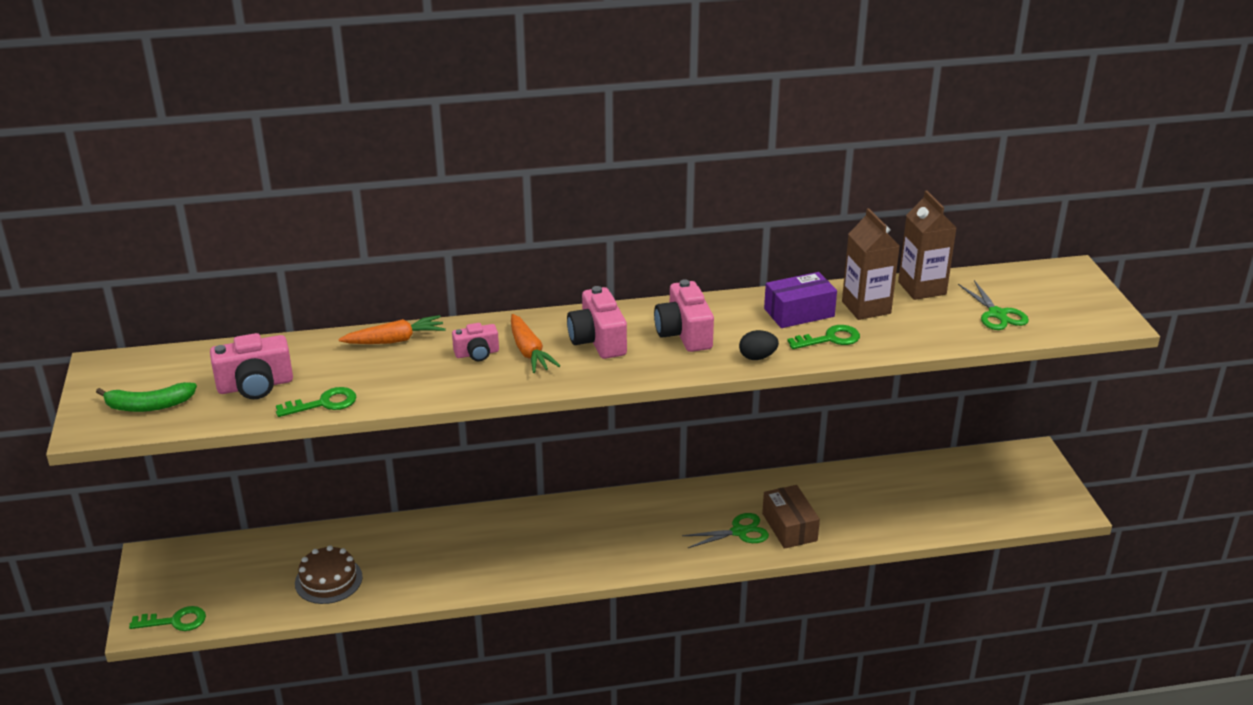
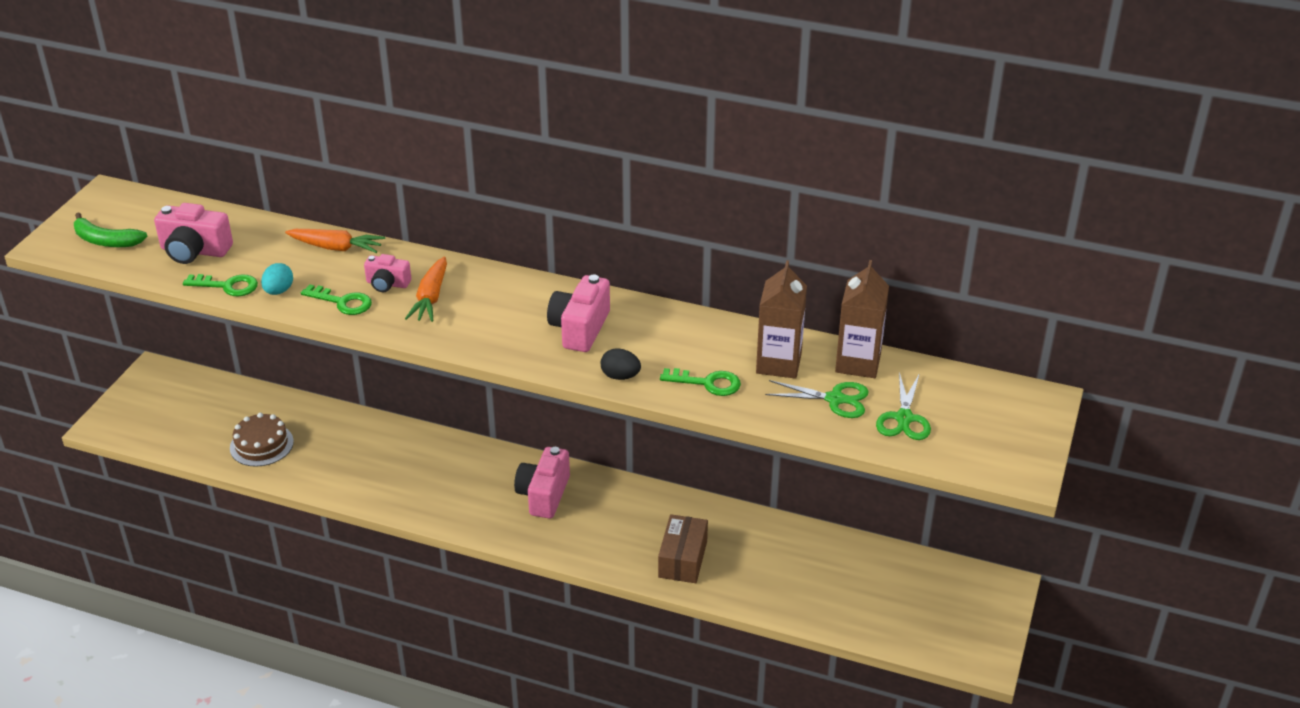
camera: 30 degrees right, 5 degrees up
green key [129,606,206,631] -> green key moved to [301,284,372,315]
pink camera [567,286,627,359] -> pink camera moved to [514,447,570,519]
green scissors [682,513,769,548] -> green scissors moved to [765,380,869,418]
purple box [764,272,837,328] -> none
none -> turquoise egg [261,263,293,295]

